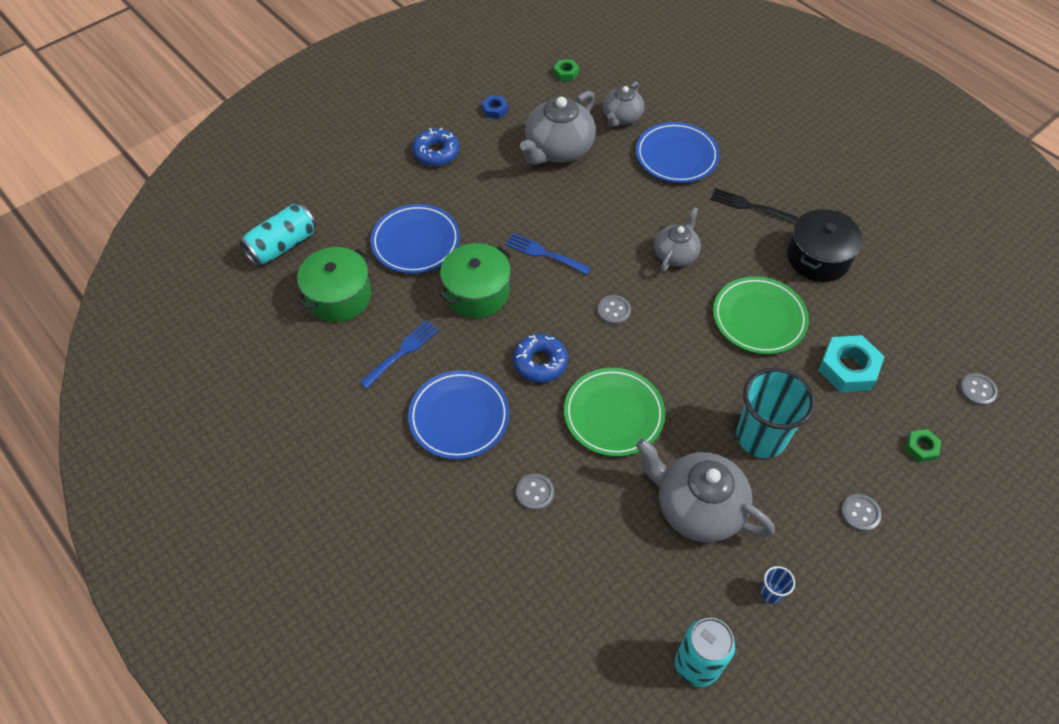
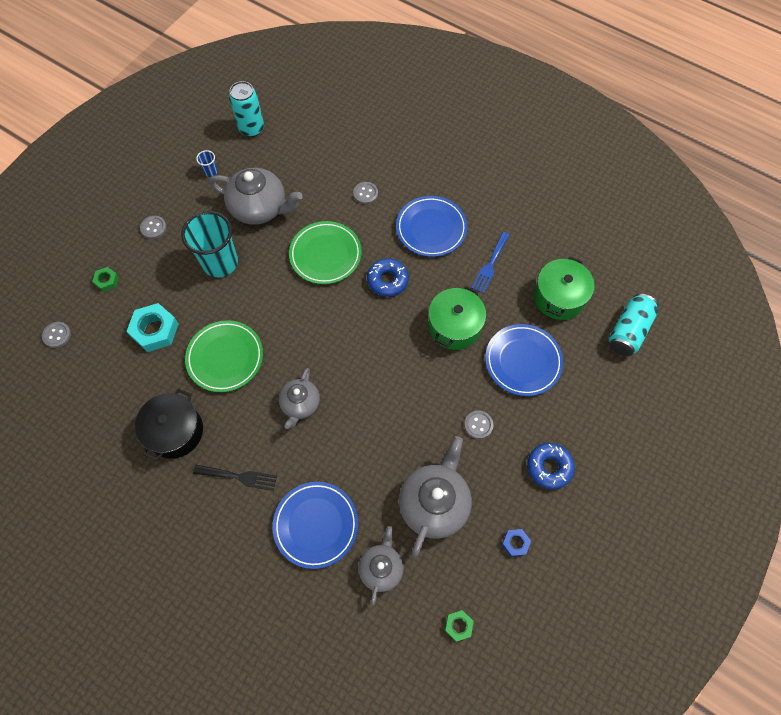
camera: 165 degrees right, 10 degrees up
blue fork [505,233,591,275] -> none
grey button [597,295,631,325] -> grey button moved to [464,410,493,439]

